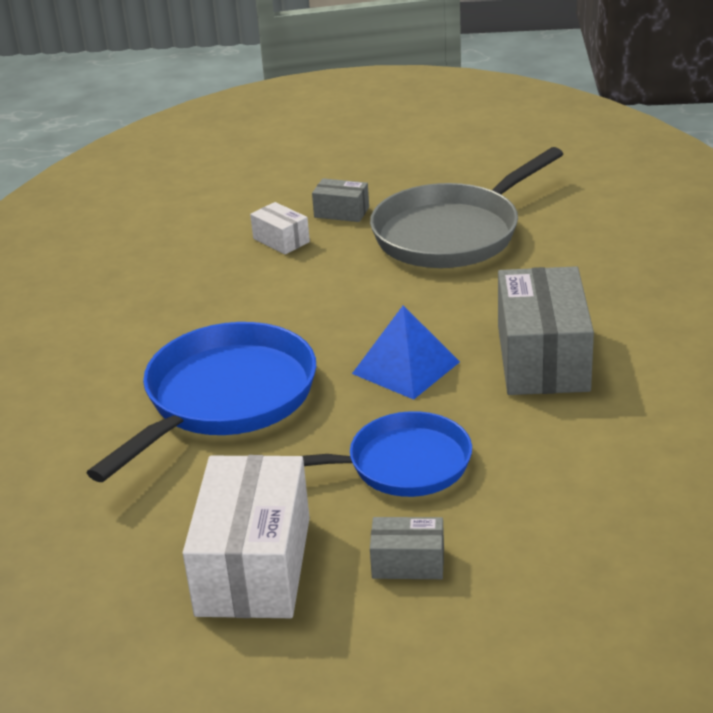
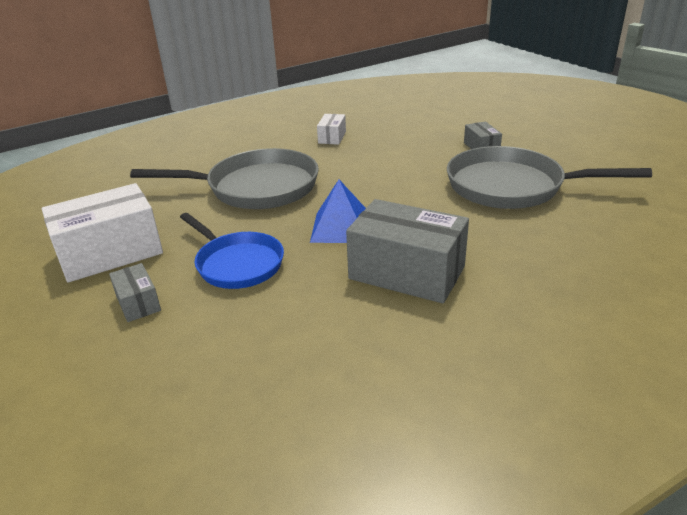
camera: 55 degrees right, 0 degrees up
blue pan [87,322,316,482] -> grey pan [130,148,319,209]
white box [250,202,310,255] -> white box moved to [317,114,346,145]
grey box [498,266,594,395] -> grey box turned 60 degrees clockwise [346,199,469,303]

